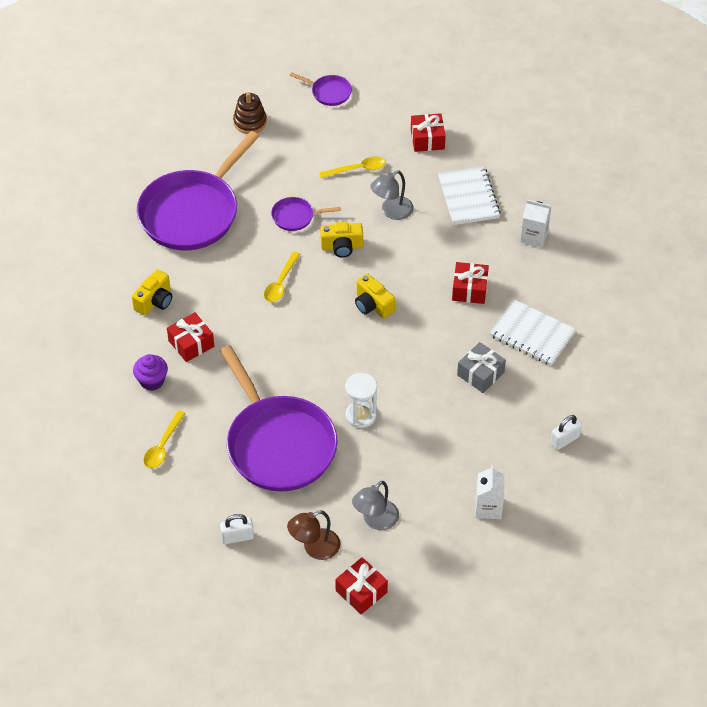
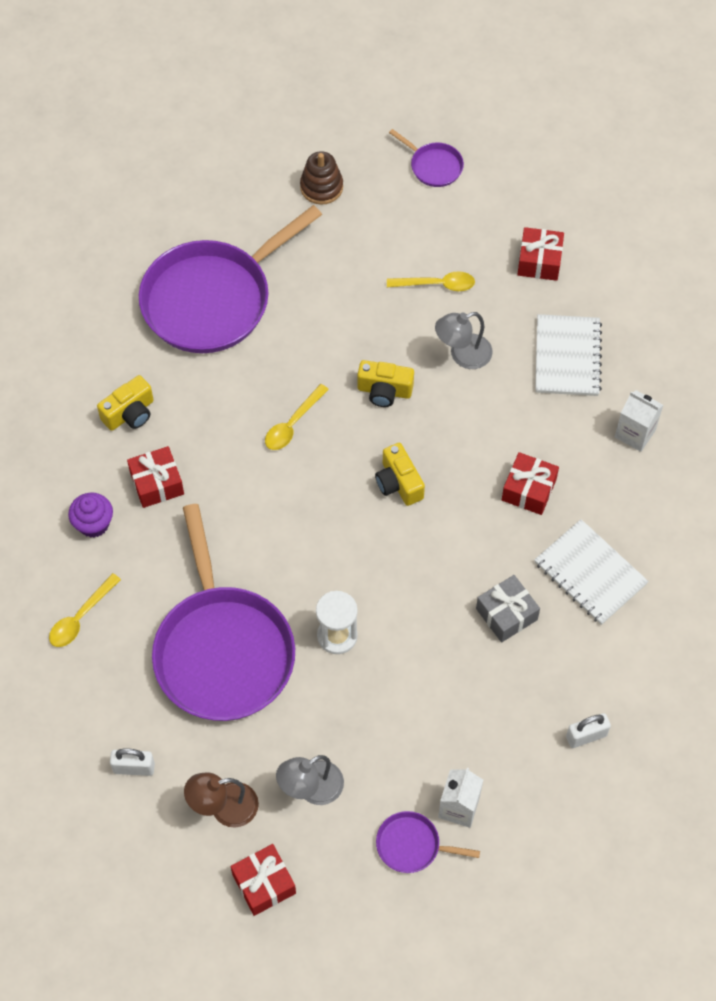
camera: 15 degrees right, 10 degrees up
purple pan [271,197,341,231] -> purple pan moved to [376,811,480,873]

